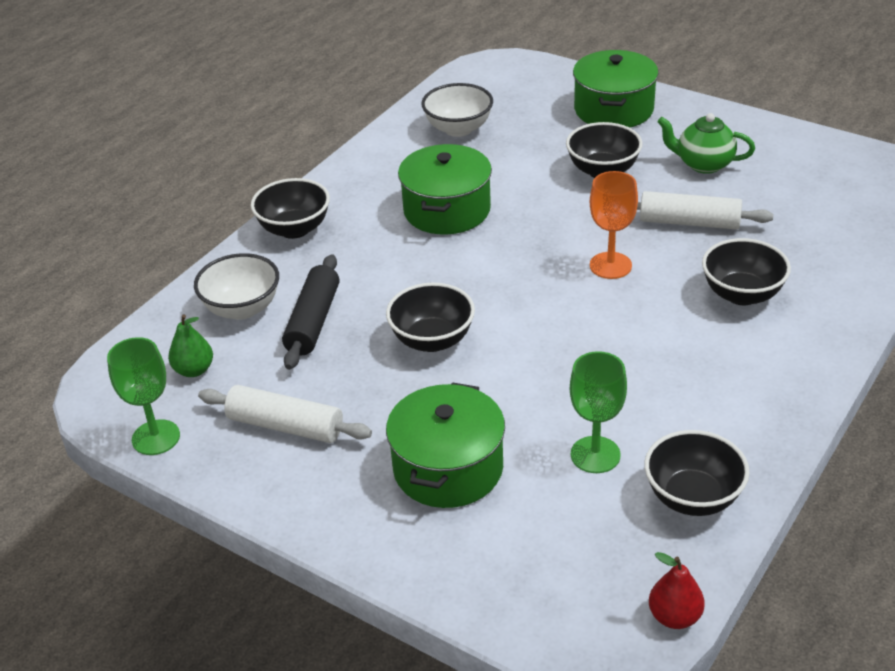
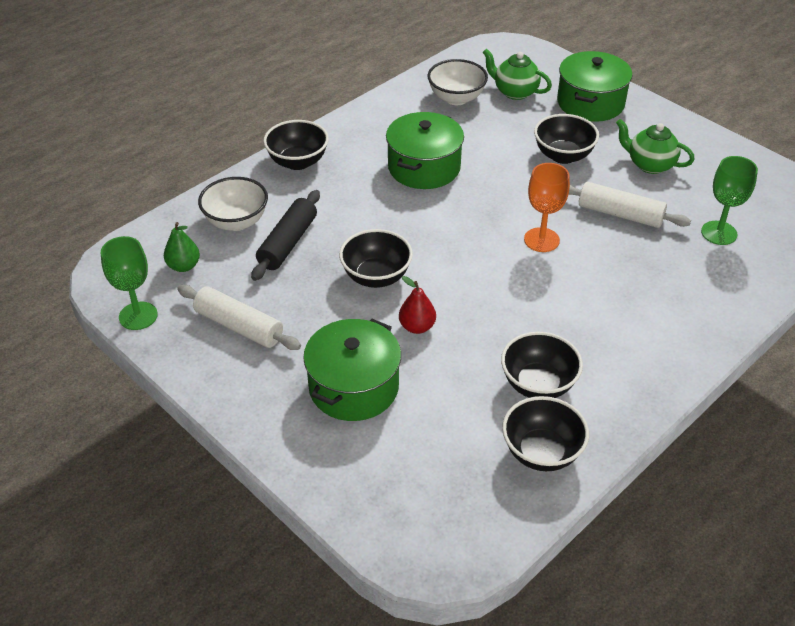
camera: 10 degrees right, 5 degrees up
green goblet [570,351,627,473] -> green goblet moved to [701,156,758,245]
red pear [649,552,705,629] -> red pear moved to [399,276,436,334]
black bowl [702,238,791,305] -> black bowl moved to [501,332,583,398]
none -> green teapot [483,49,552,100]

